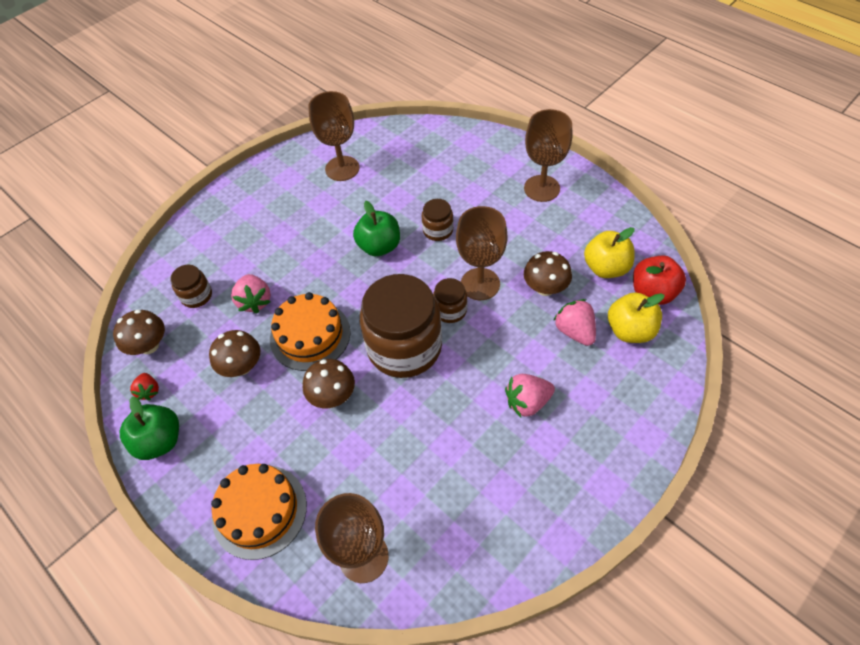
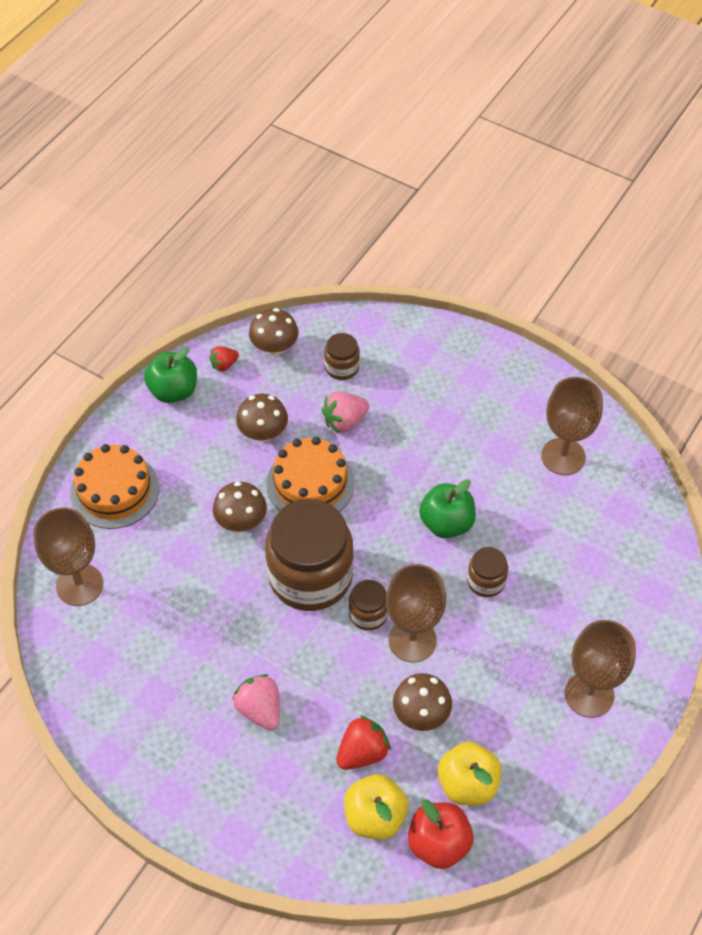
camera: 75 degrees right, 0 degrees up
pink strawberry [553,299,596,346] -> red strawberry [336,715,391,770]

